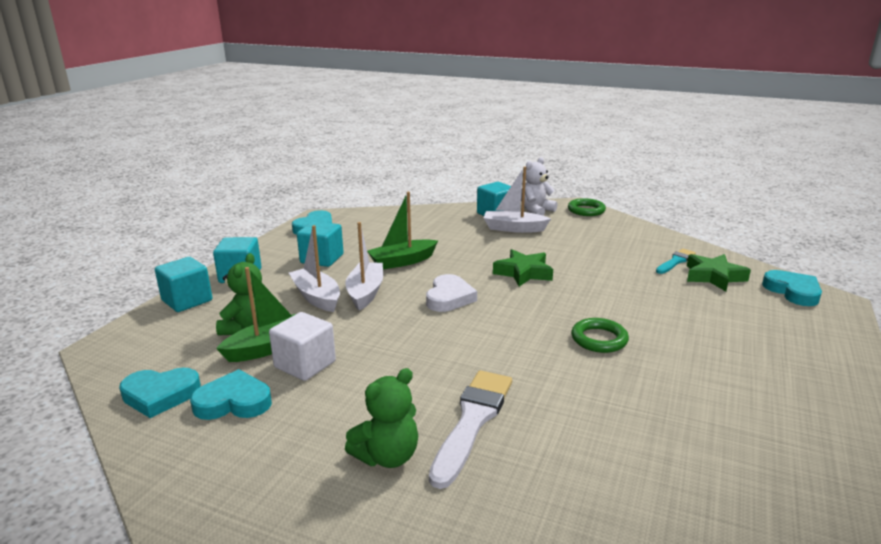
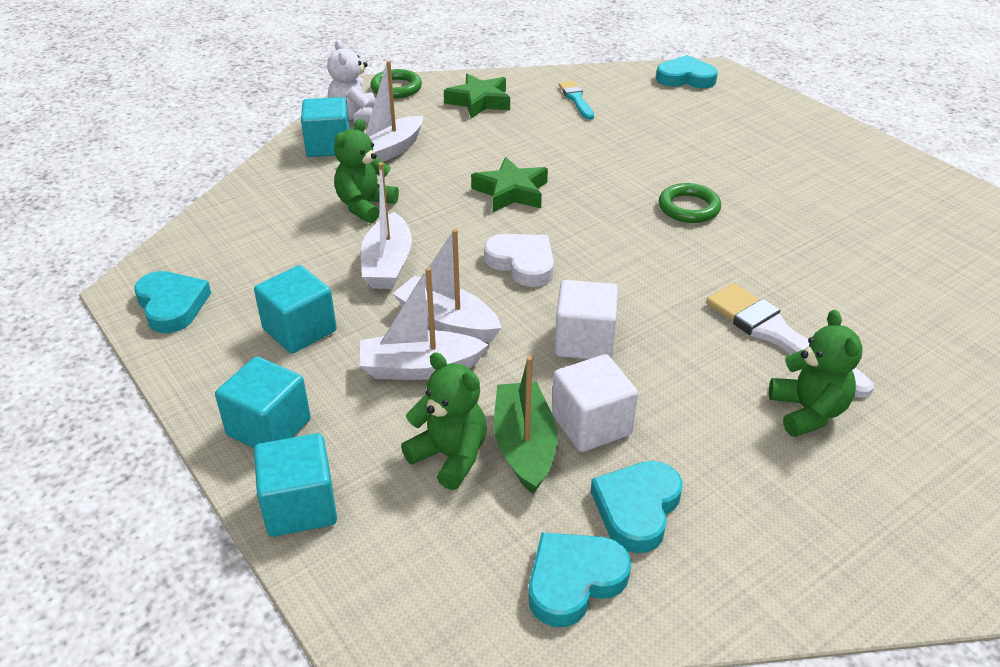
camera: 60 degrees left, 15 degrees up
turquoise heart [119,368,201,418] -> turquoise heart turned 150 degrees counterclockwise [529,533,631,627]
green boat [367,192,438,269] -> white boat [361,162,412,289]
green star [687,254,751,291] -> green star moved to [444,73,510,118]
none -> green teddy bear [334,119,399,223]
none -> white cube [554,280,618,359]

